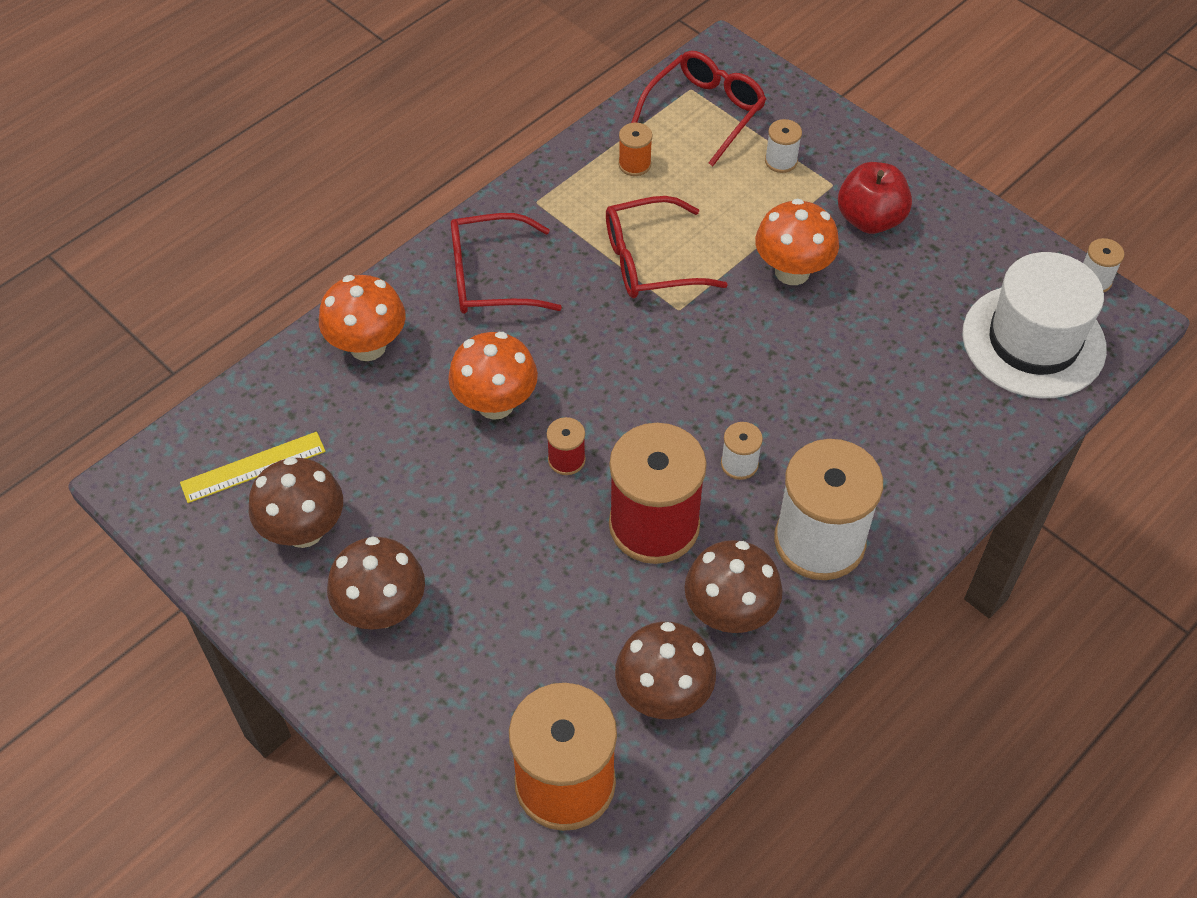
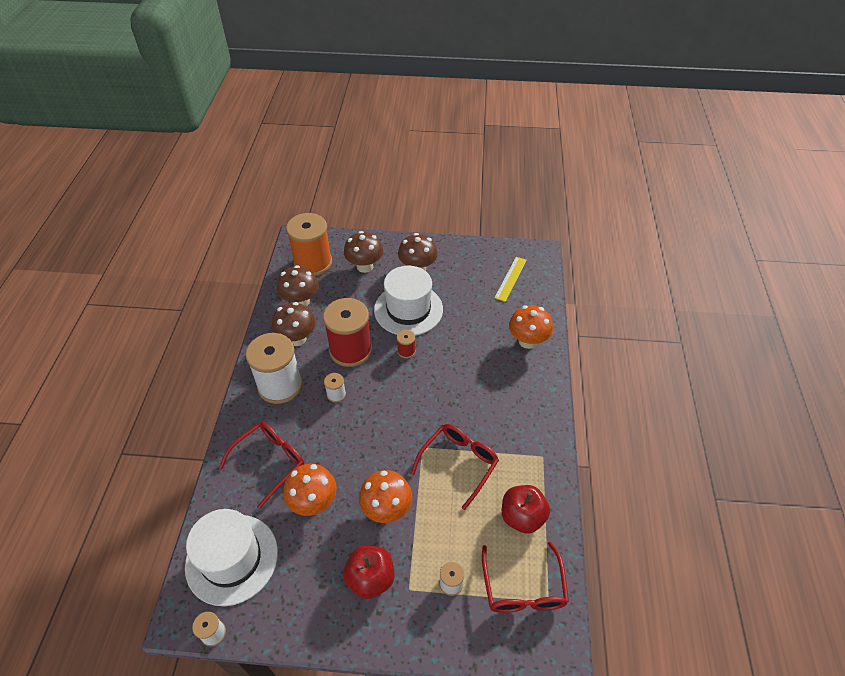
camera: 140 degrees right, 5 degrees down
brown mushroom [249,457,343,548] -> brown mushroom moved to [344,231,383,273]
orange mushroom [448,332,538,420] -> orange mushroom moved to [283,464,337,516]
red glasses [451,213,562,314] -> red glasses moved to [219,422,304,509]
orange spool [618,123,653,176] -> red apple [502,485,550,534]
none -> white hat [374,266,443,336]

